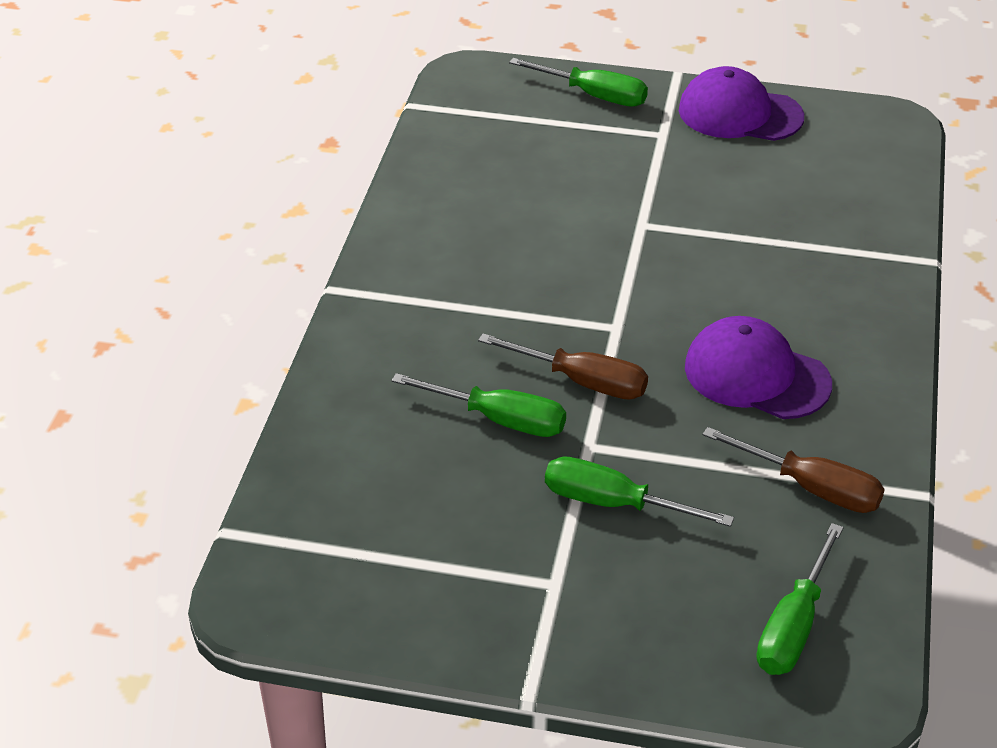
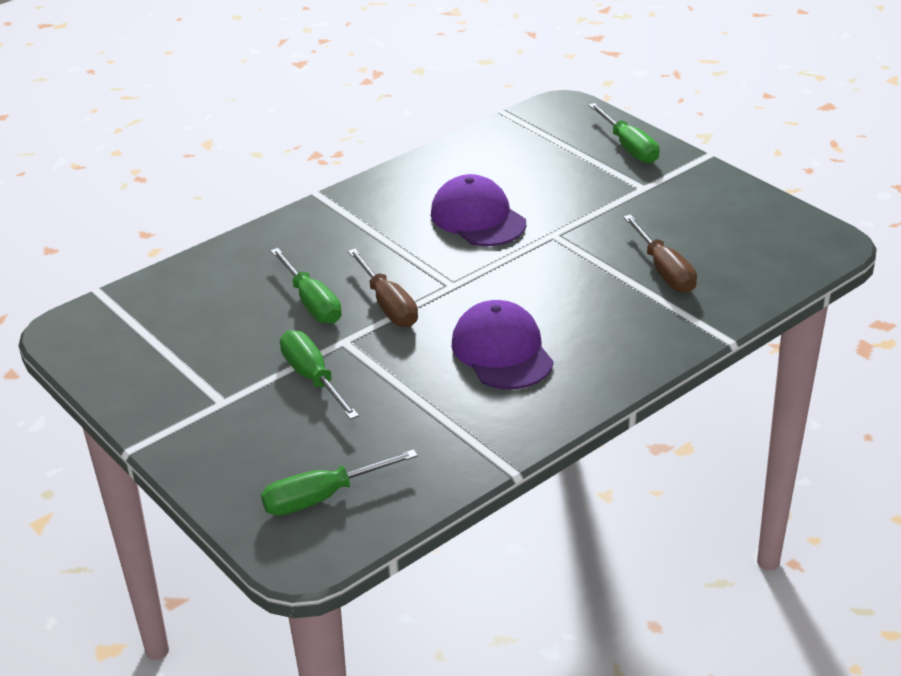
camera: 40 degrees right, 5 degrees down
purple cap [679,66,804,141] -> purple cap moved to [431,174,526,246]
brown screwdriver [702,427,885,513] -> brown screwdriver moved to [623,215,697,293]

